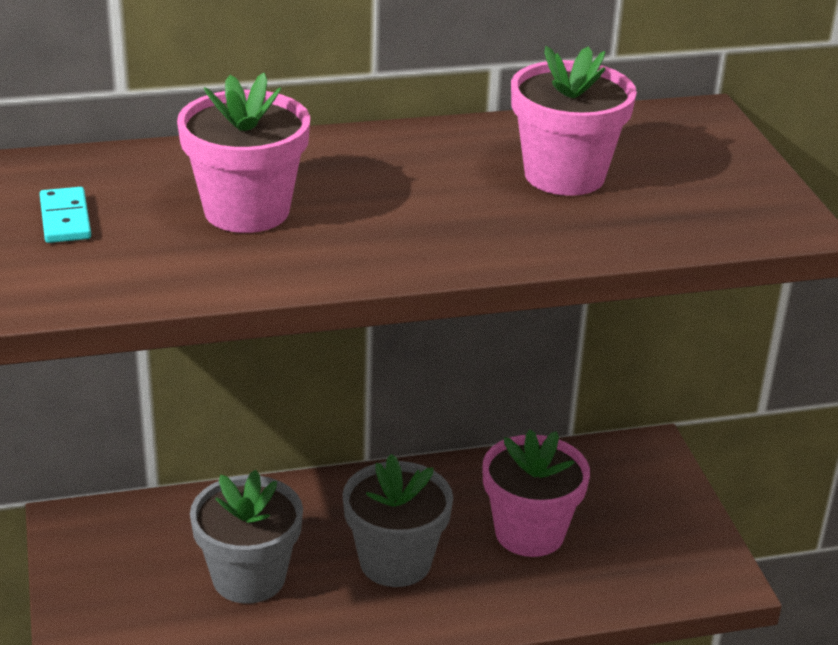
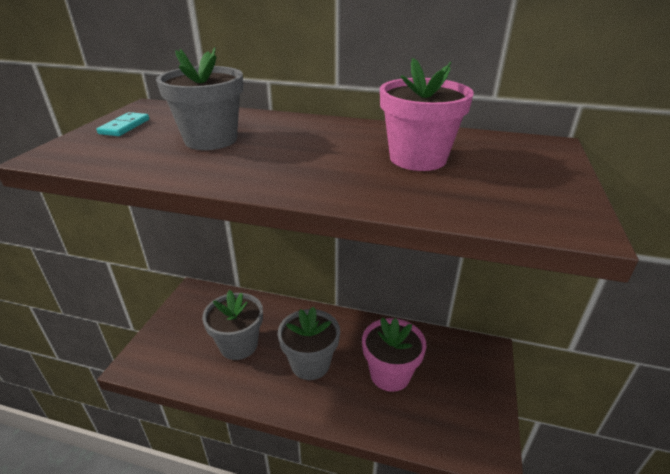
camera: 30 degrees right, 0 degrees up
pink flower pot [177,73,310,233] -> grey flower pot [156,47,243,150]

